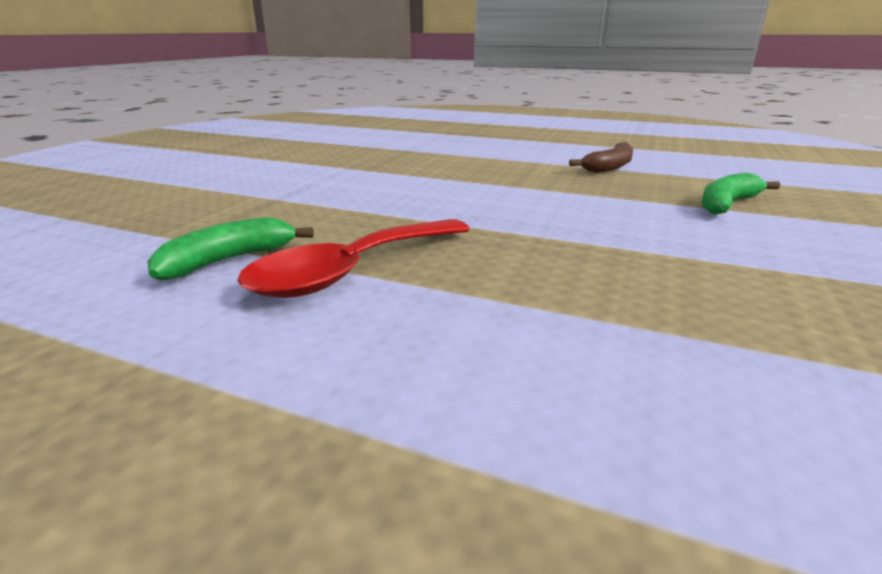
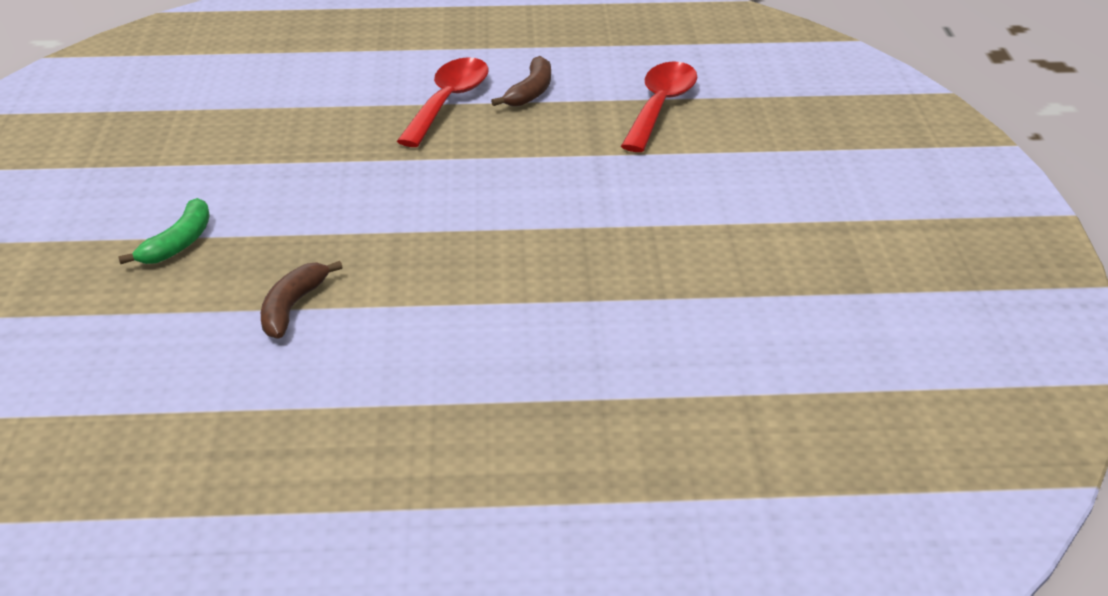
camera: 155 degrees right, 10 degrees up
green banana [147,217,314,281] -> brown banana [491,56,551,107]
none -> red spoon [621,61,698,152]

